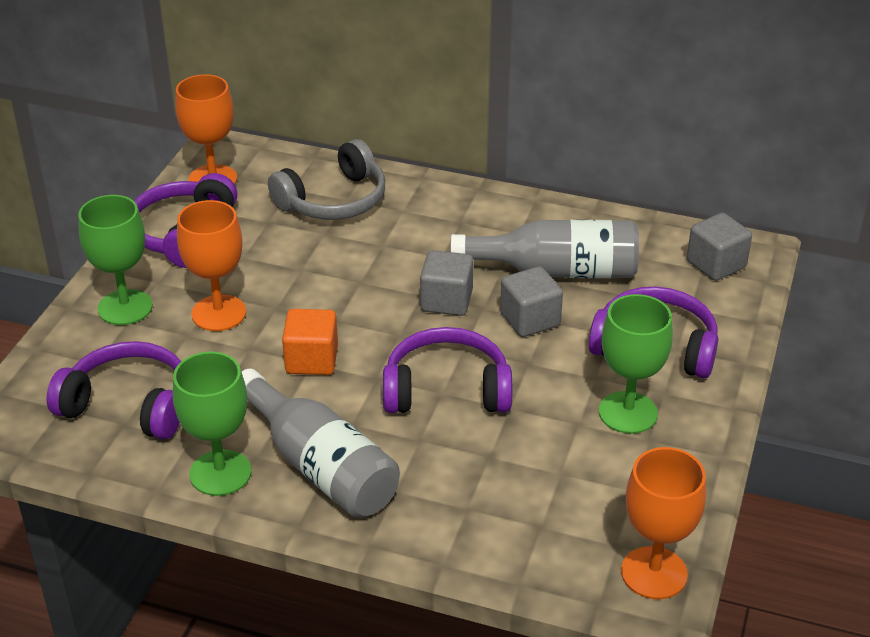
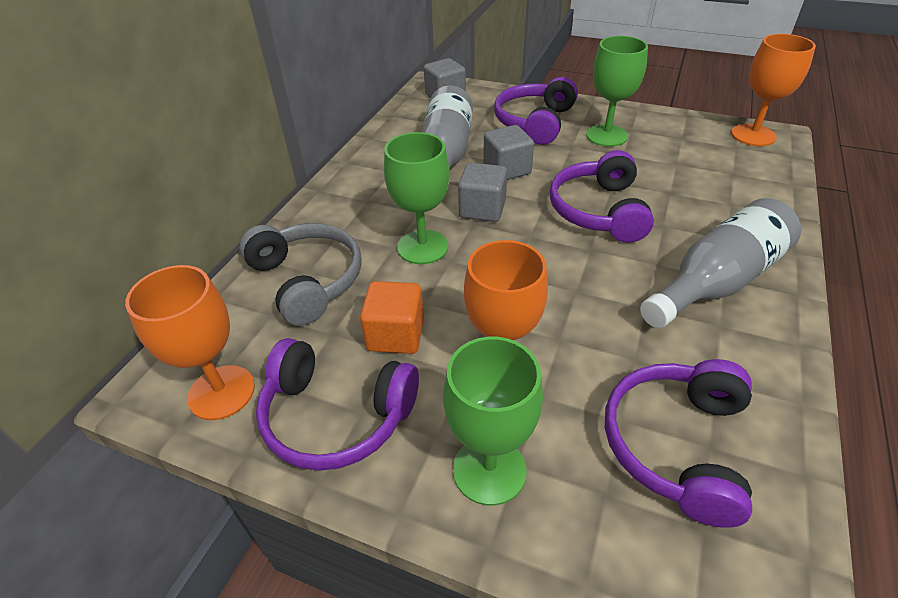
camera: 85 degrees left, 5 degrees up
green goblet [173,352,251,496] -> green goblet moved to [384,132,449,264]
orange cube [282,309,338,375] -> orange cube moved to [360,281,424,354]

